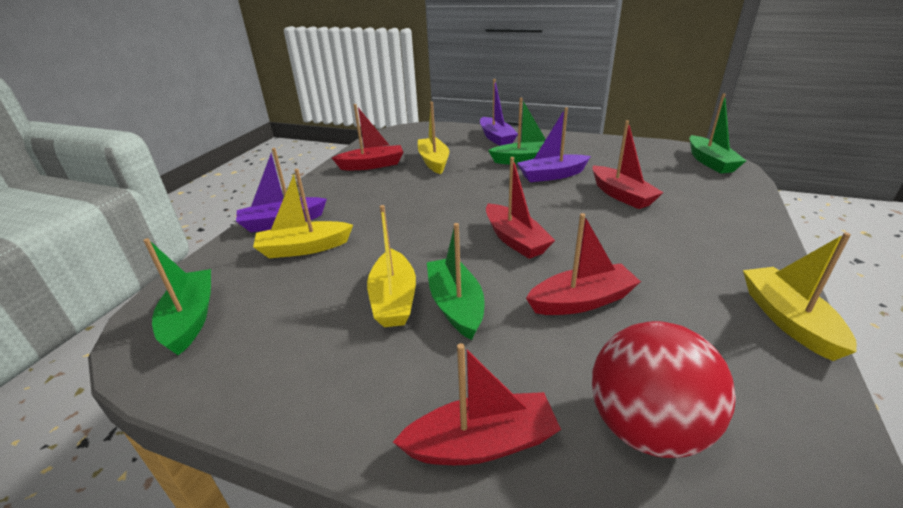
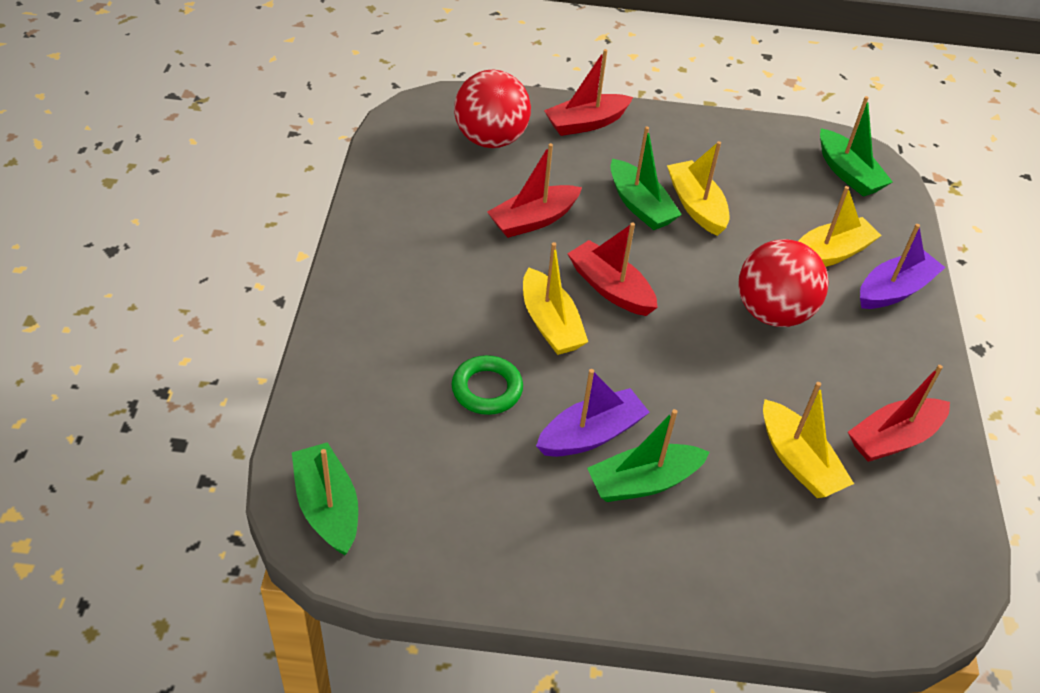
camera: 160 degrees right, 15 degrees up
purple boat [480,79,518,146] -> none
red boat [593,120,664,209] -> green ring [451,355,523,415]
yellow boat [743,232,857,361] -> yellow boat moved to [523,242,588,355]
none -> red ball [738,239,829,327]

